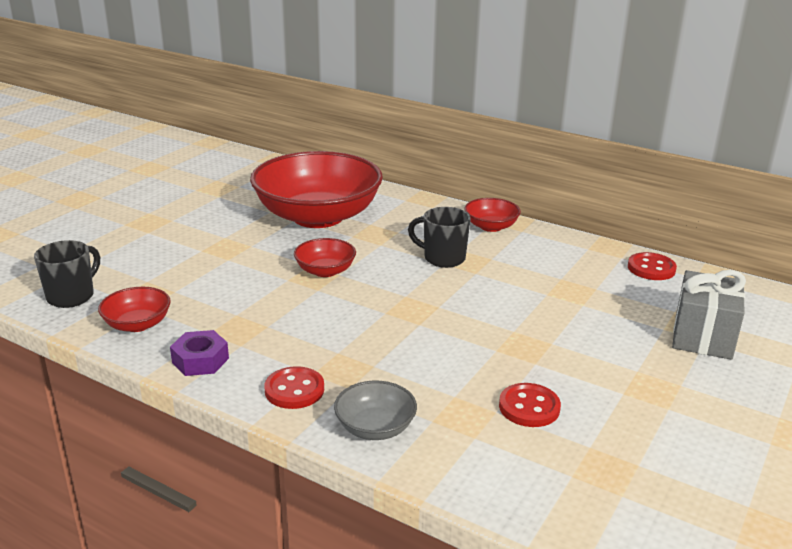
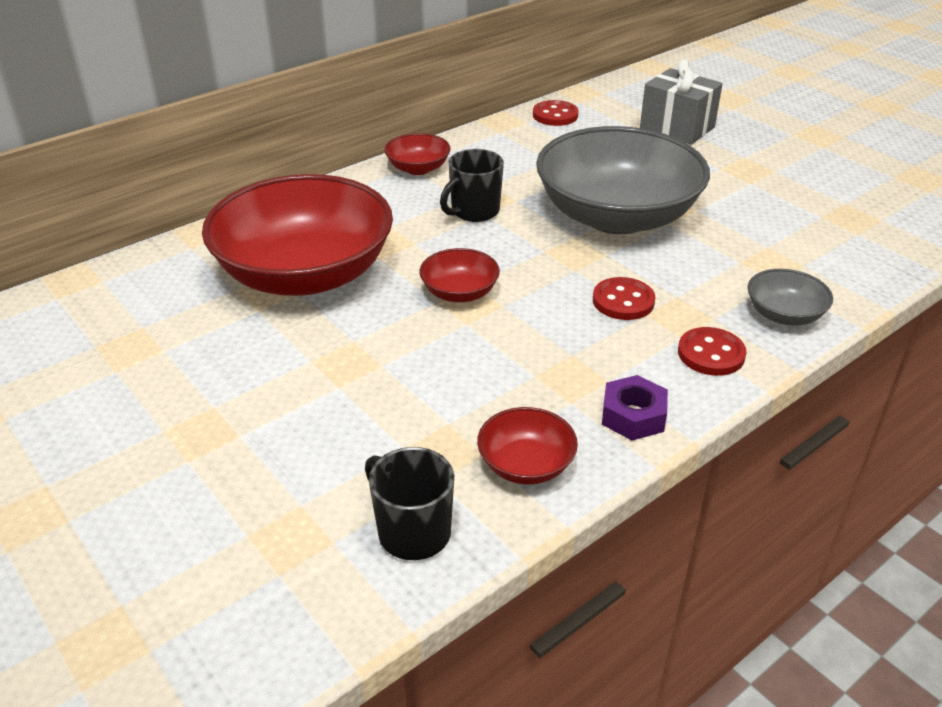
camera: 70 degrees left, 10 degrees up
red button [499,383,561,427] -> red button moved to [593,277,655,320]
none -> grey bowl [536,126,710,234]

